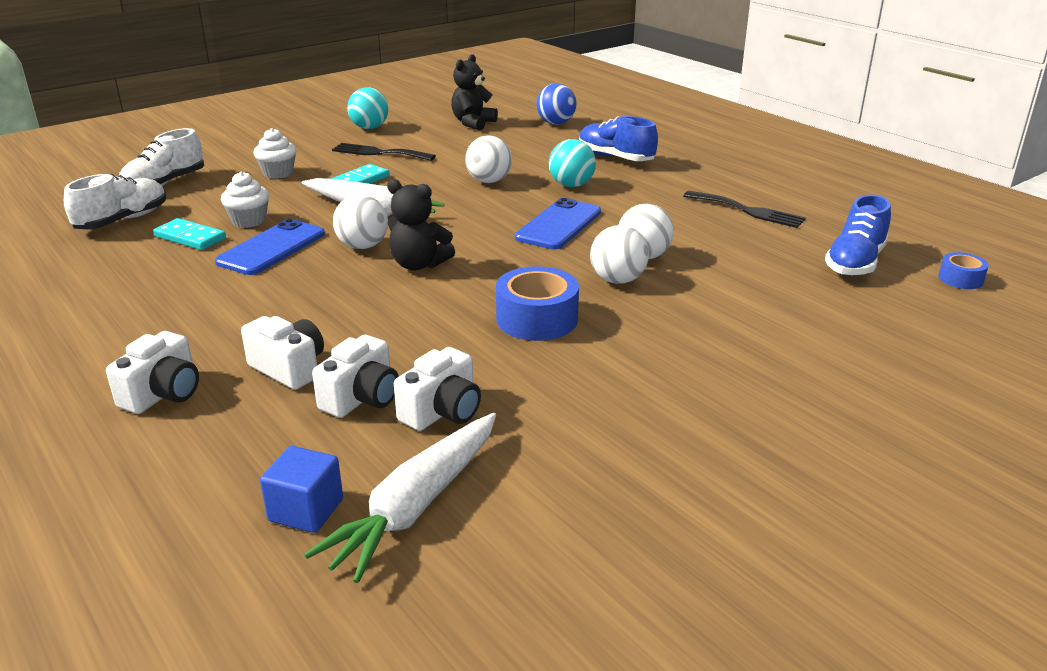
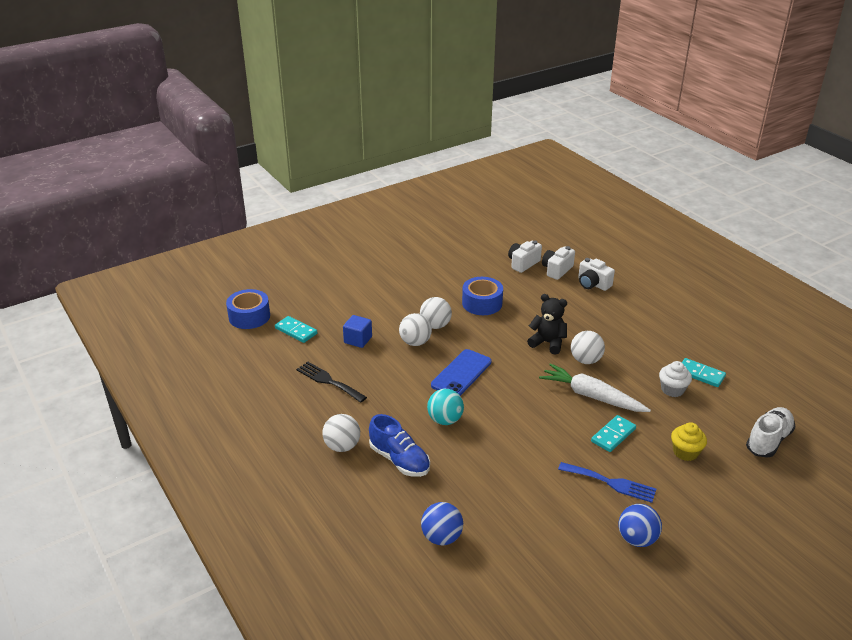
camera: 175 degrees left, 5 degrees up
white shoe [64,173,167,230] -> none
white camera [106,331,199,414] -> none
blue phone [215,219,325,275] -> none
white cupcake [254,128,297,179] -> yellow cupcake [671,422,707,461]
blue cube [260,446,343,533] -> blue cube moved to [343,315,372,348]
white carrot [304,413,496,583] -> none
black fork [332,143,436,161] -> blue fork [558,462,656,503]
turquoise ball [347,87,389,129] -> blue ball [618,504,662,547]
black teddy bear [451,54,498,130] -> none
white ball [465,136,512,183] -> white ball moved to [322,414,360,452]
blue shoe [825,194,891,276] -> turquoise domino [275,316,317,343]
blue tape [938,252,989,289] -> blue tape [226,289,270,329], size x1.80

